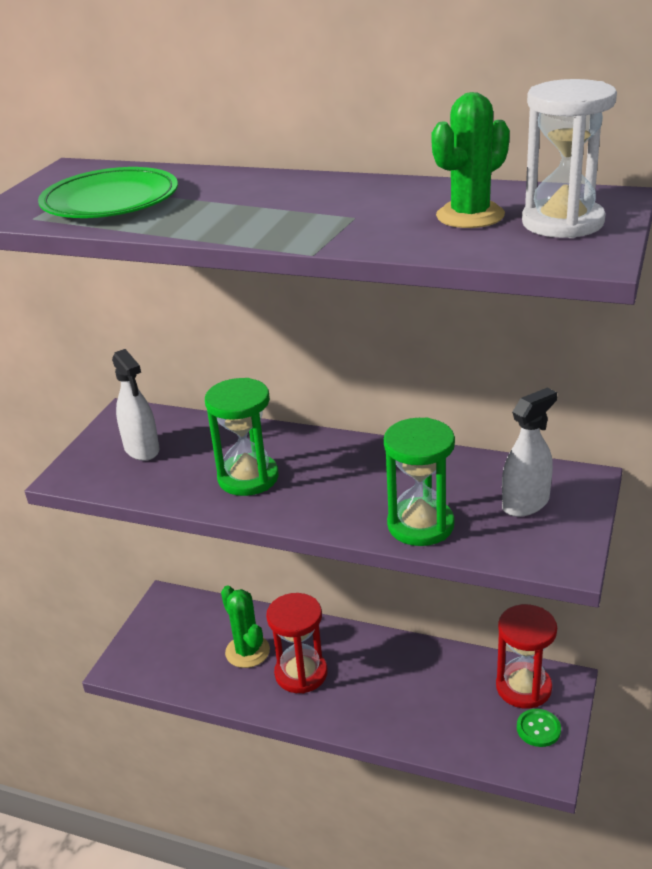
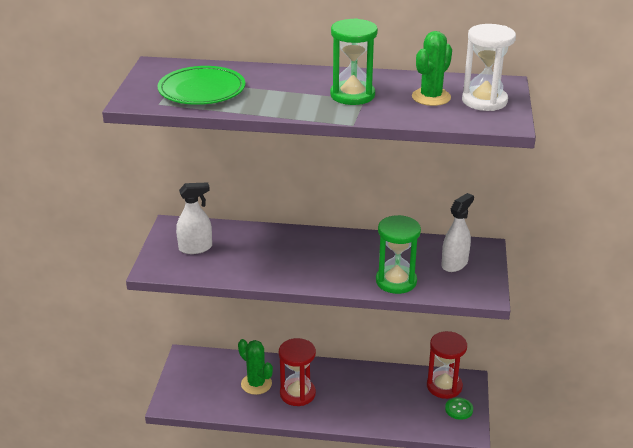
camera: 15 degrees left, 0 degrees up
white spray bottle [112,349,160,461] -> white spray bottle turned 60 degrees counterclockwise [176,183,212,254]
green hourglass [205,378,279,496] -> green hourglass moved to [330,18,378,105]

